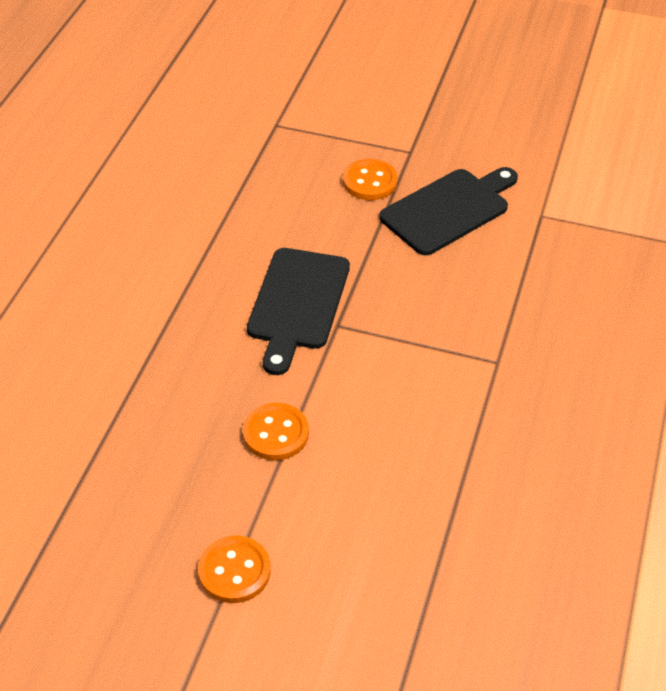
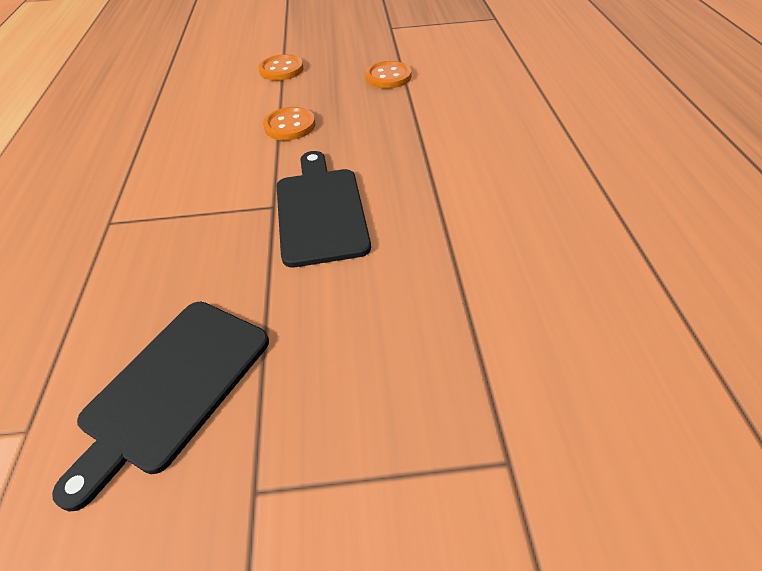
camera: 160 degrees right, 0 degrees up
orange button [343,159,398,200] -> orange button moved to [365,61,411,89]

